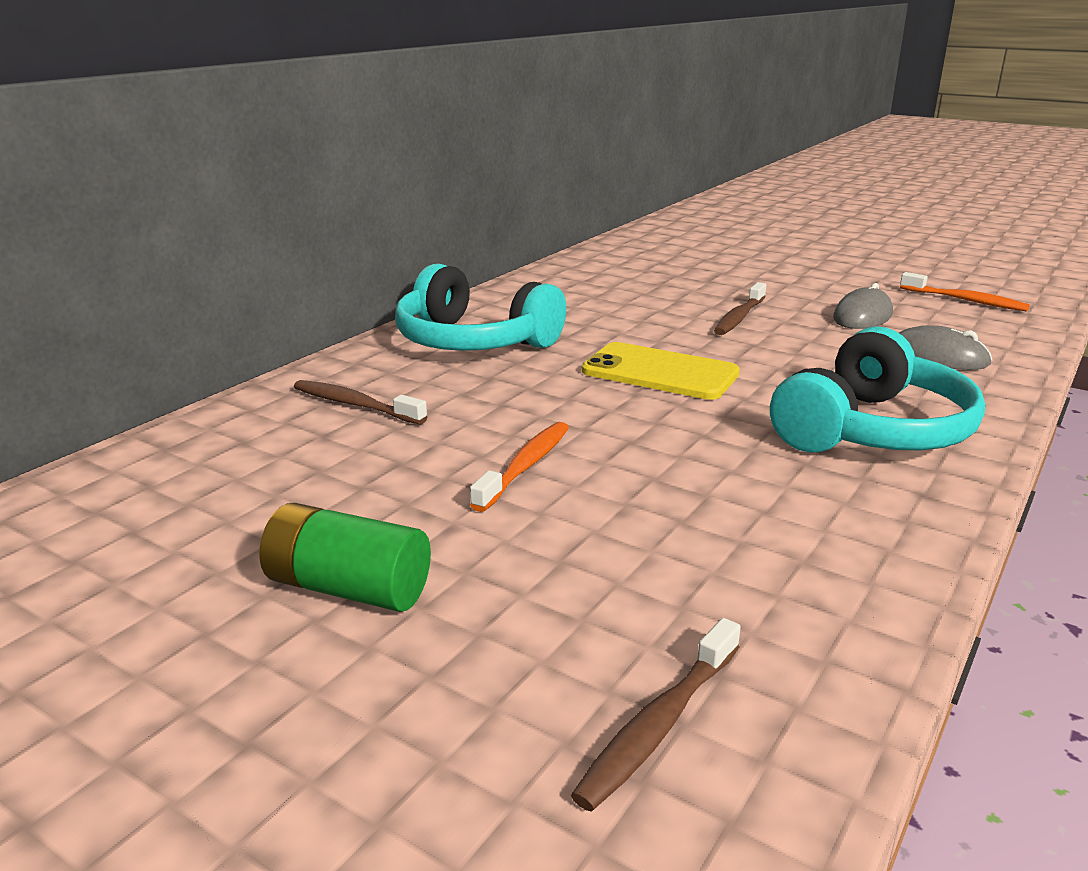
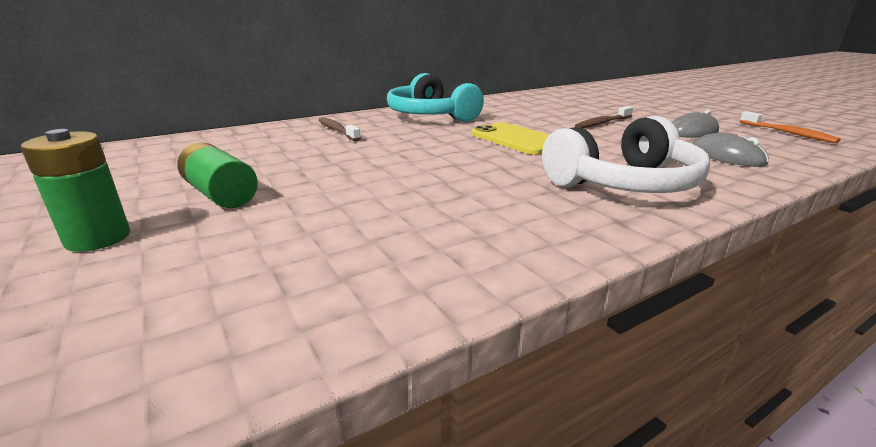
camera: 25 degrees right, 0 degrees up
orange toothbrush [470,422,569,512] -> none
brown toothbrush [571,618,741,812] -> none
turquoise headphones [770,326,985,453] -> white headphones [542,116,710,193]
none -> green battery [21,129,130,252]

